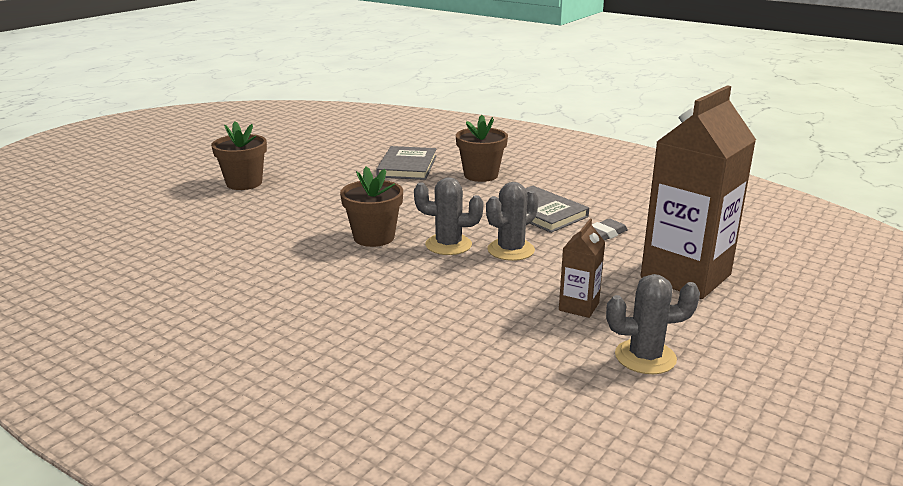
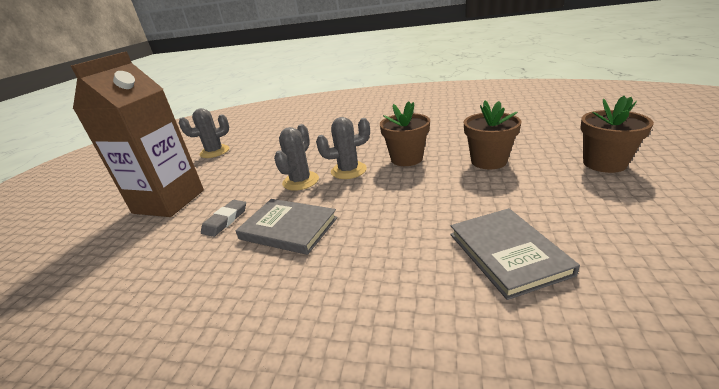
camera: 160 degrees right, 5 degrees up
brown flower pot [456,115,508,182] -> brown flower pot moved to [464,100,521,169]
brown carton [559,219,605,318] -> none

